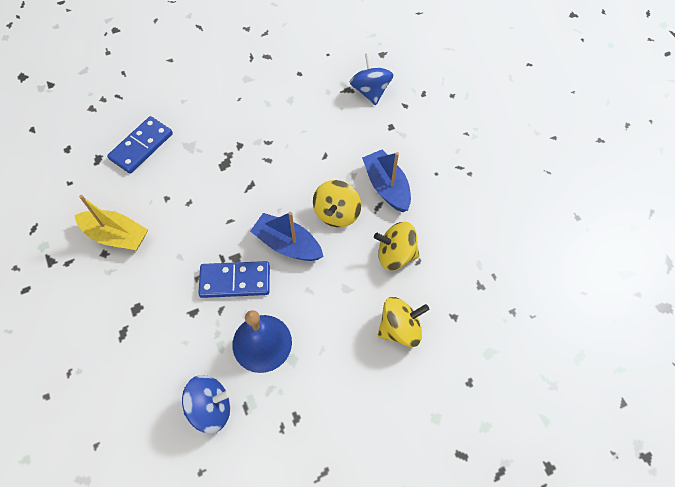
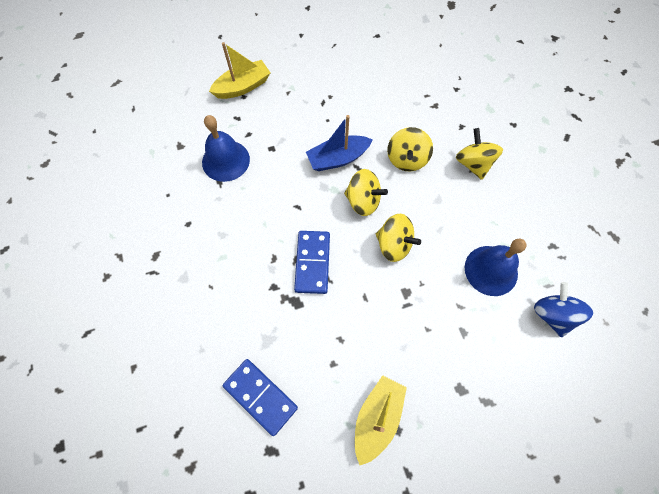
camera: 85 degrees left, 5 degrees up
blue domino [198,261,270,298] -> blue domino moved to [294,231,330,294]
blue boat [250,212,324,261] -> yellow spinning top [376,214,421,262]
blue spinning top [349,53,394,106] -> blue bell [202,115,250,182]
none -> yellow boat [209,42,270,99]

